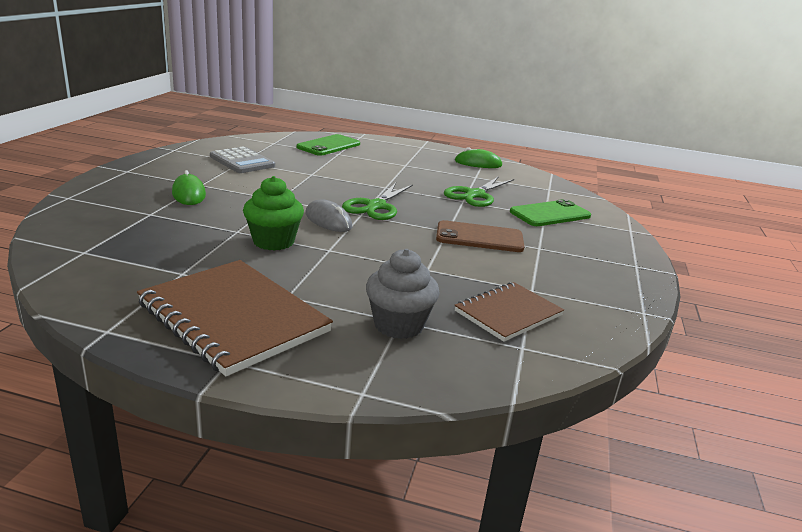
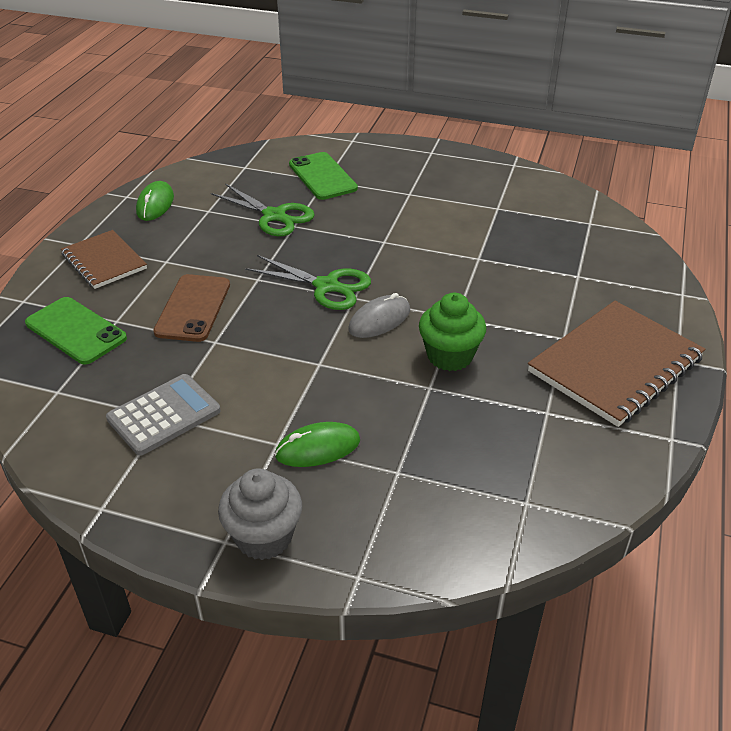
camera: 85 degrees left, 15 degrees up
grey cupcake [366,249,440,339] -> grey cupcake moved to [218,469,302,560]
brown phone [436,220,525,252] -> brown phone moved to [153,274,230,342]
brown notebook [454,282,564,342] -> brown notebook moved to [61,230,147,289]

